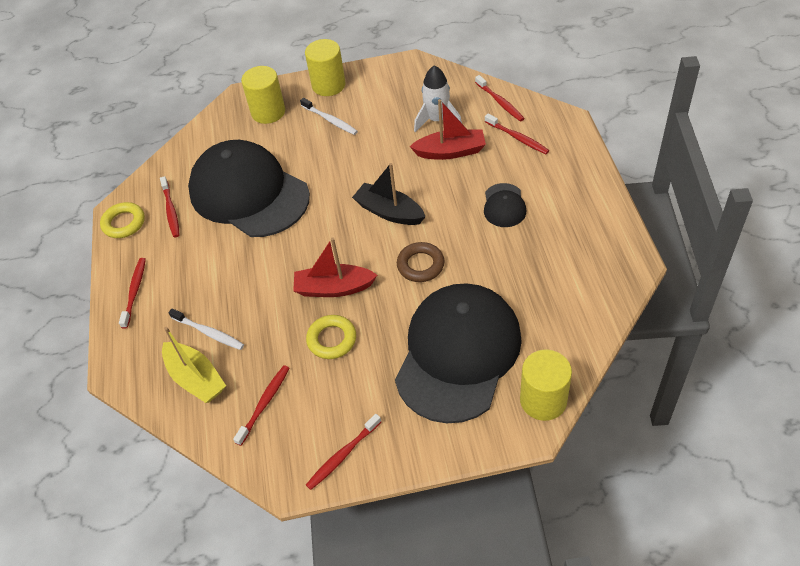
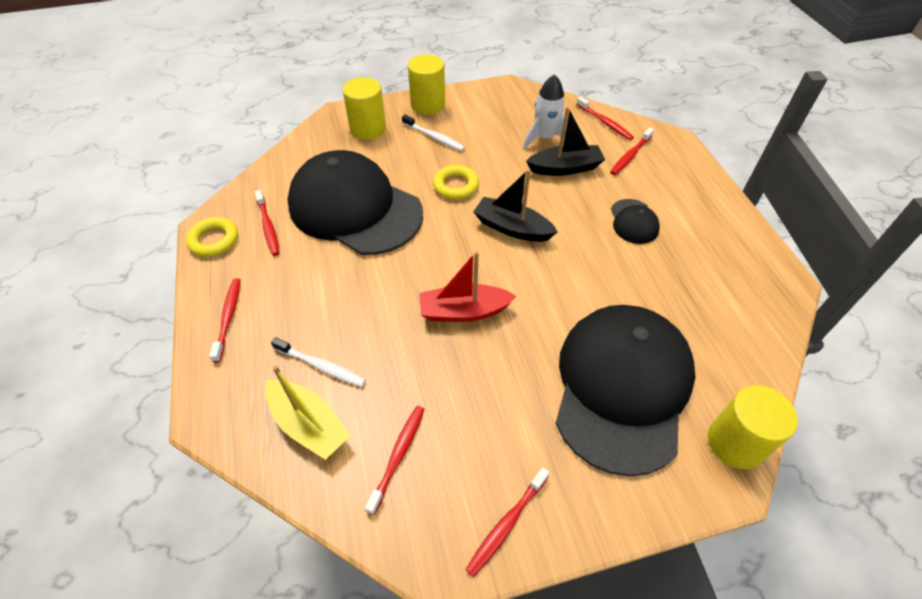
camera: 10 degrees left, 0 degrees up
yellow ring [306,315,356,359] -> yellow ring moved to [433,165,479,200]
brown ring [397,242,445,282] -> none
red boat [410,99,486,160] -> black boat [526,106,605,176]
red toothbrush [485,114,549,154] -> red toothbrush turned 90 degrees clockwise [610,127,654,175]

